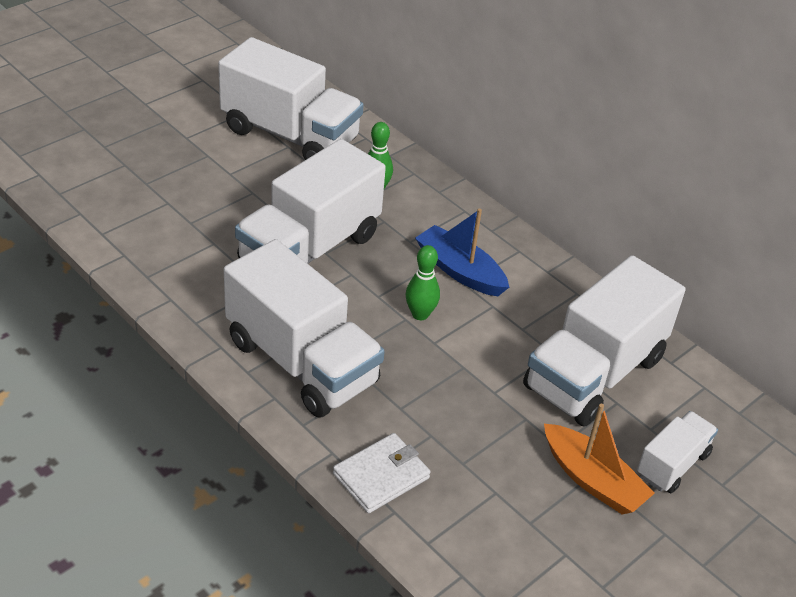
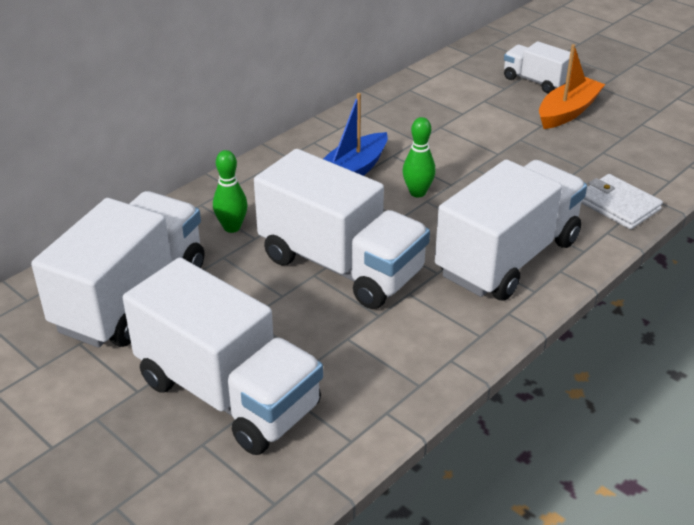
camera: 90 degrees left, 5 degrees down
white truck [523,255,686,427] -> white truck moved to [123,258,323,455]

